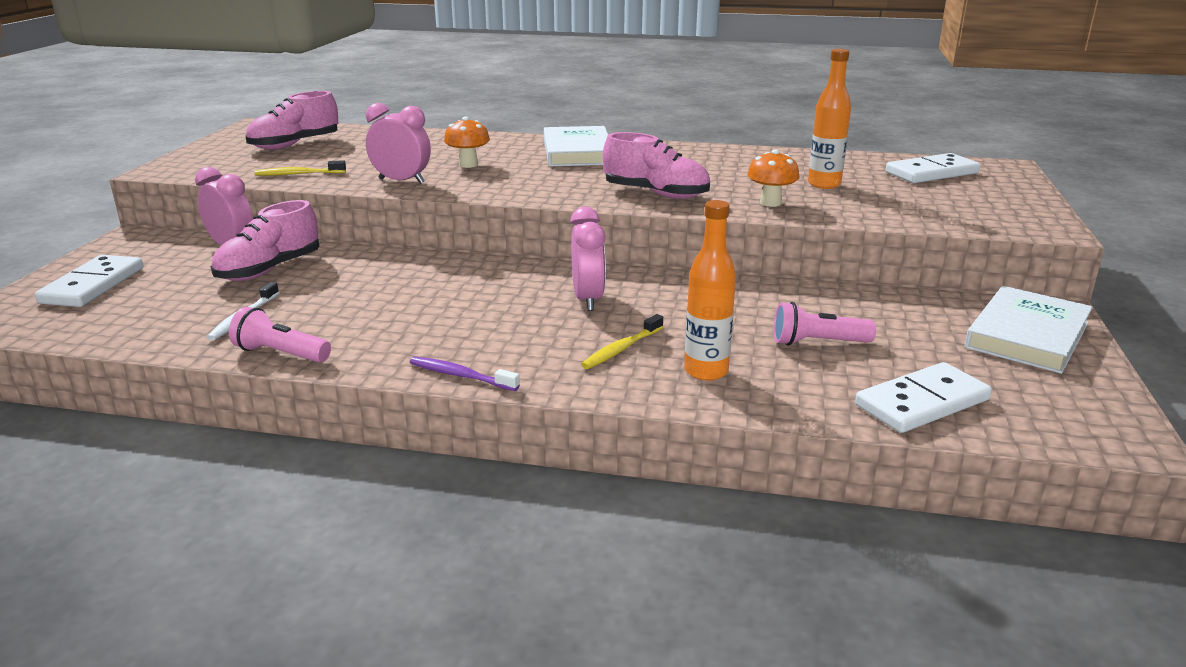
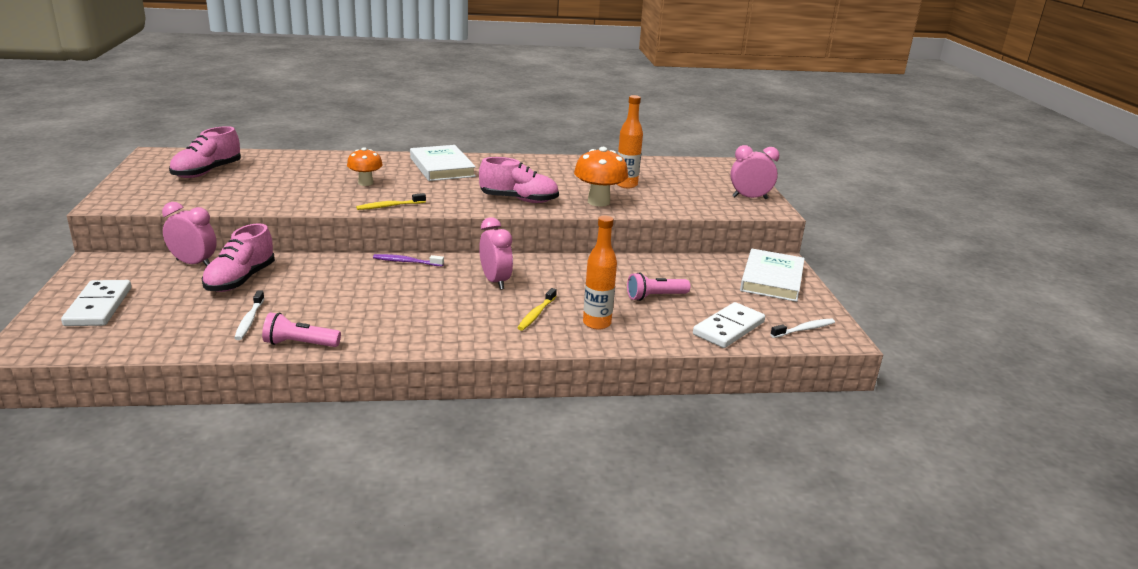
camera: 20 degrees left, 0 degrees up
yellow toothbrush [255,160,346,176] -> yellow toothbrush moved to [356,193,426,210]
pink clock [366,103,431,184] -> pink clock moved to [730,145,779,199]
purple toothbrush [409,357,520,391] -> purple toothbrush moved to [373,254,444,267]
orange mushroom [747,149,800,207] -> orange mushroom [574,147,628,207], size x1.53
white domino [886,153,980,183] -> none
none -> white toothbrush [770,318,835,338]

